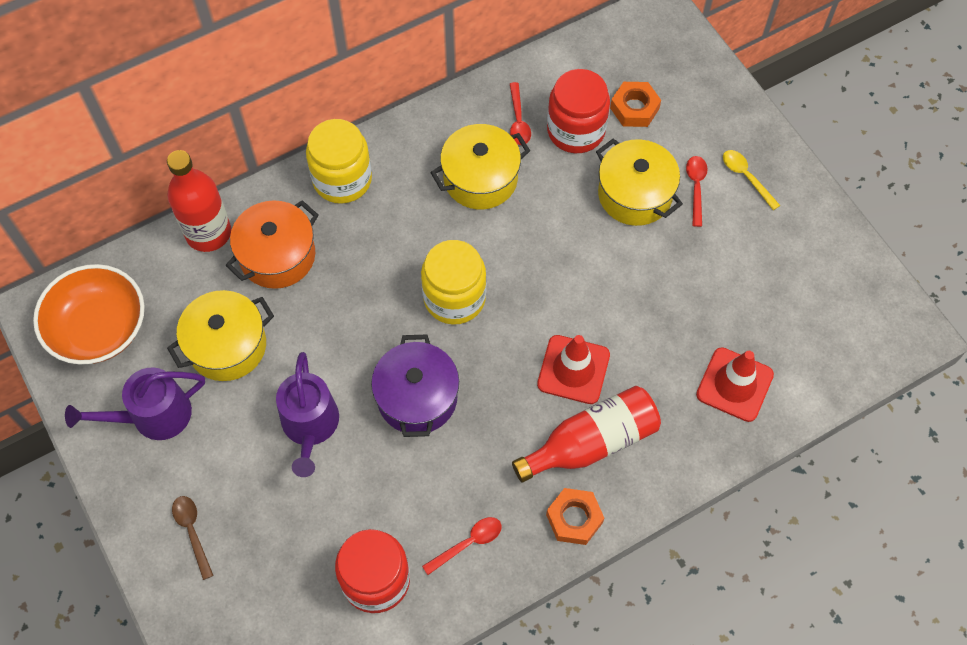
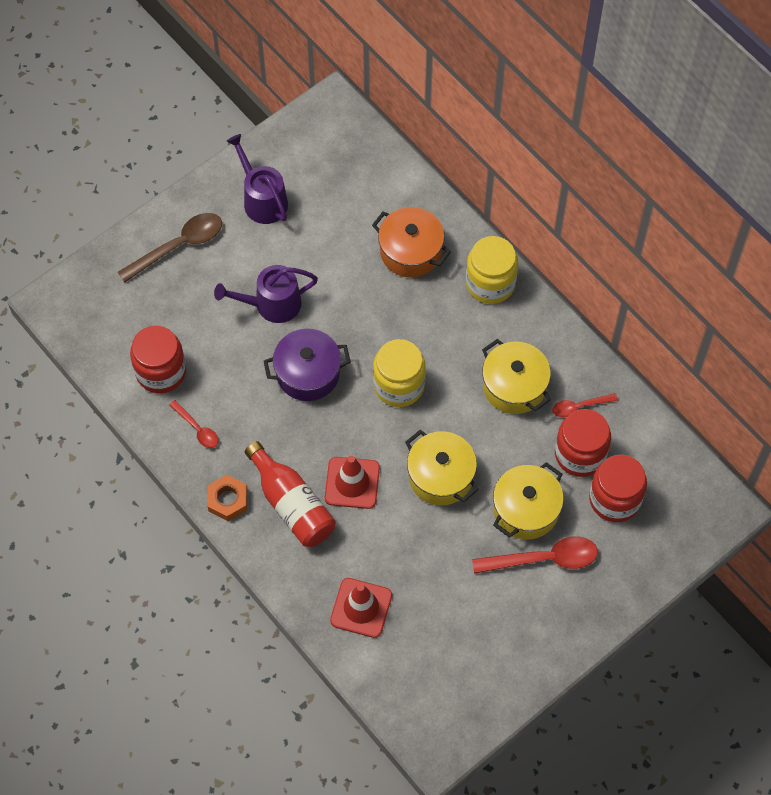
camera: 80 degrees right, 0 degrees up
orange bowl [33,264,144,364] -> none
red bottle [167,150,231,252] -> none
yellow pot [167,290,274,381] -> yellow pot moved to [405,430,479,505]
brown spoon [172,496,214,580] -> brown spoon [118,213,222,282], size x1.79
orange nut [610,82,661,127] -> red jar [589,455,647,522]
red spoon [686,156,707,227] -> red spoon [472,537,598,574], size x1.79
yellow spoon [723,150,780,210] -> none

